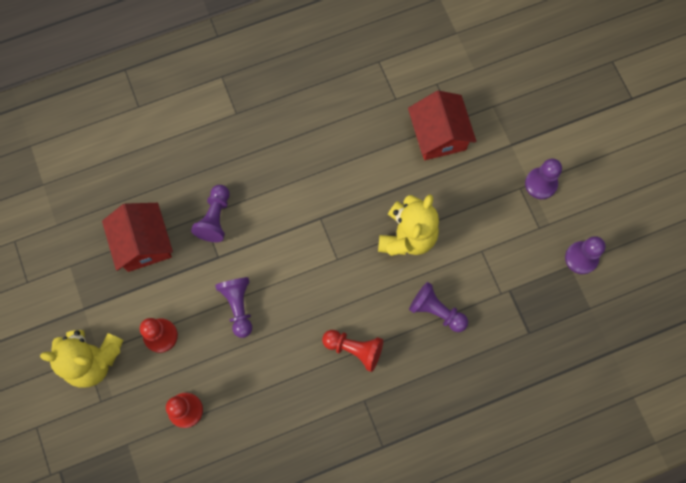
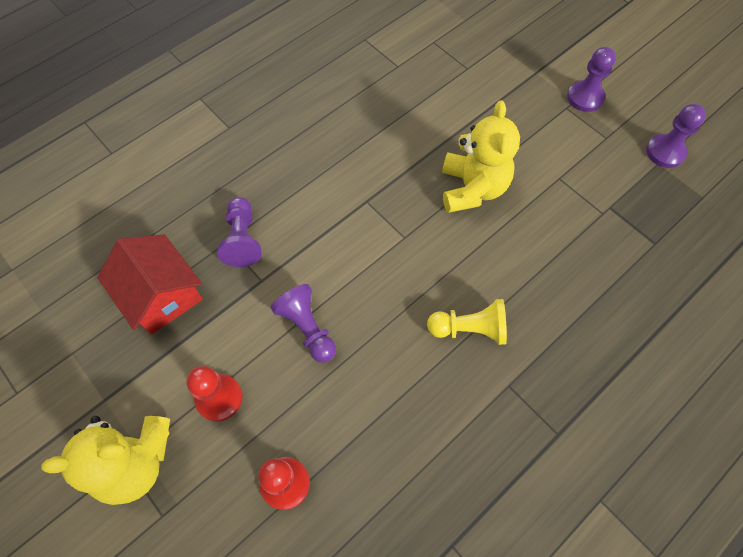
camera: 20 degrees left, 10 degrees down
red pawn [322,330,383,372] -> yellow pawn [427,299,507,345]
red house [408,91,477,160] -> none
purple pawn [409,282,468,332] -> none

